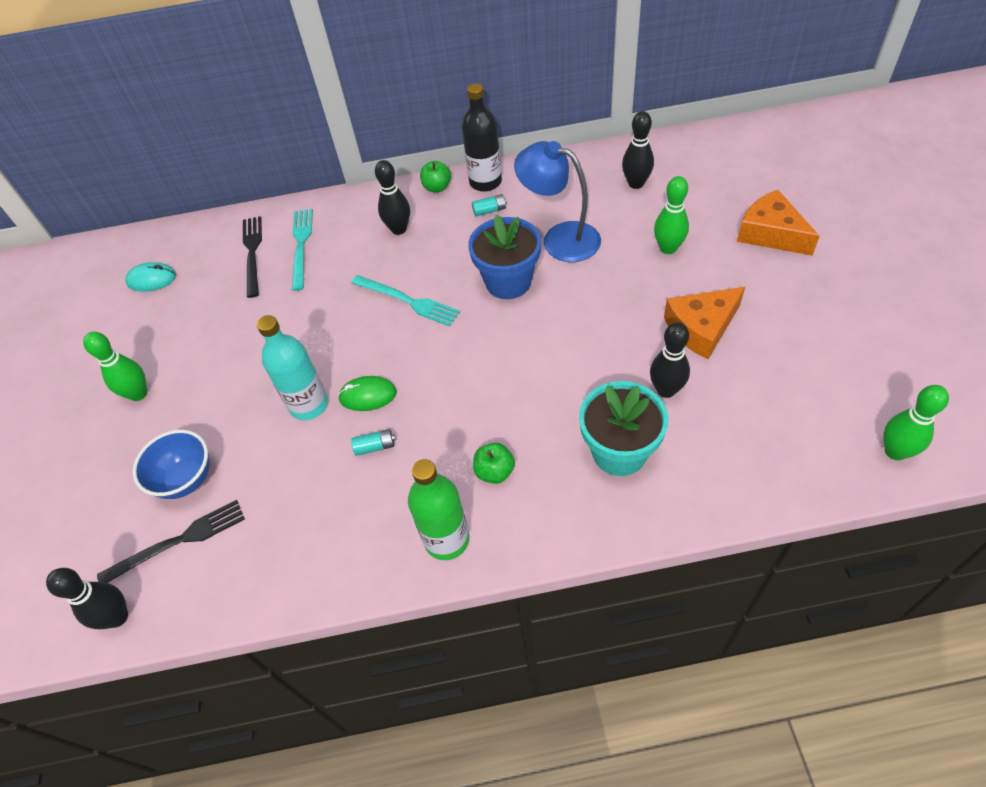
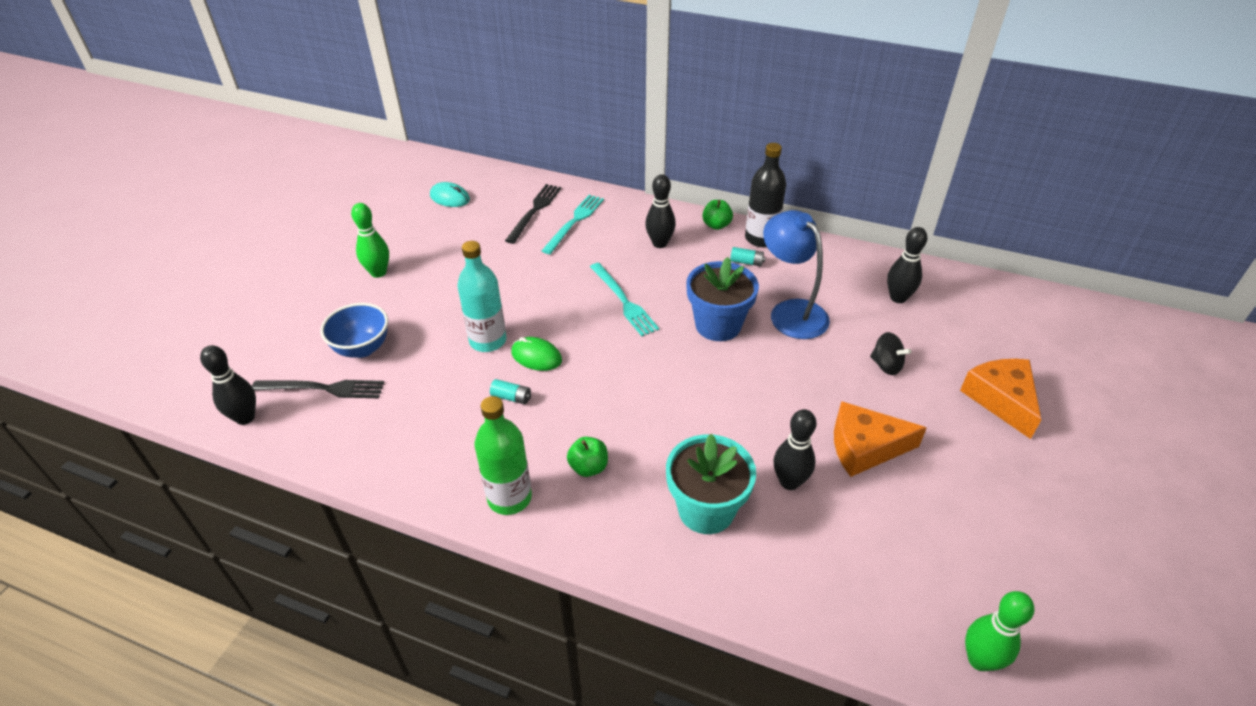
camera: 25 degrees right, 10 degrees down
green bowling pin [654,176,689,254] -> black spinning top [870,332,911,375]

